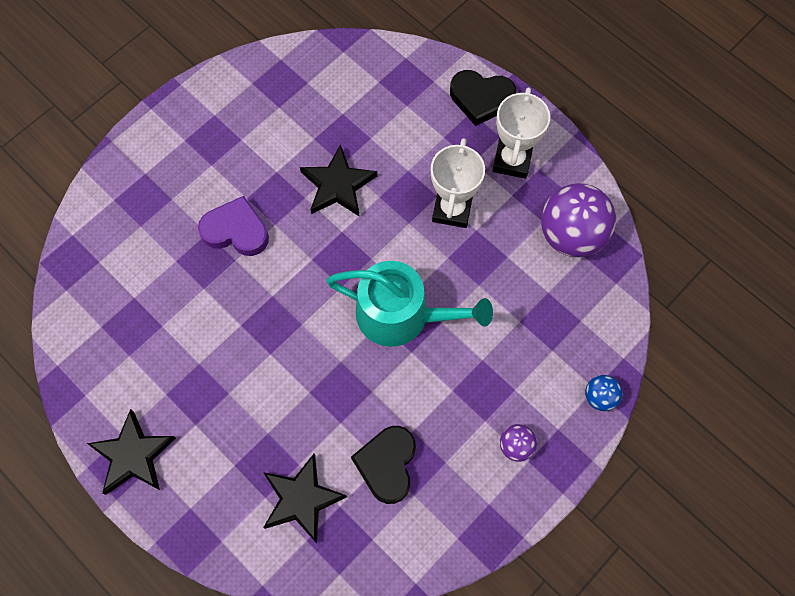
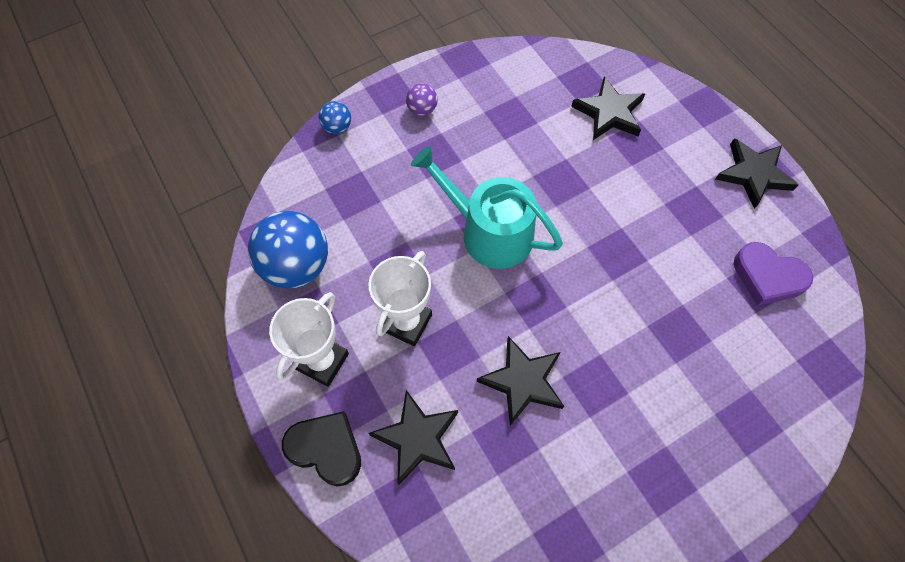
camera: 165 degrees left, 5 degrees down
purple heart [198,196,269,256] -> purple heart moved to [734,242,813,305]
black heart [351,426,416,504] -> none
purple ball [541,183,616,257] -> blue ball [248,211,328,289]
none -> black star [368,390,458,485]

